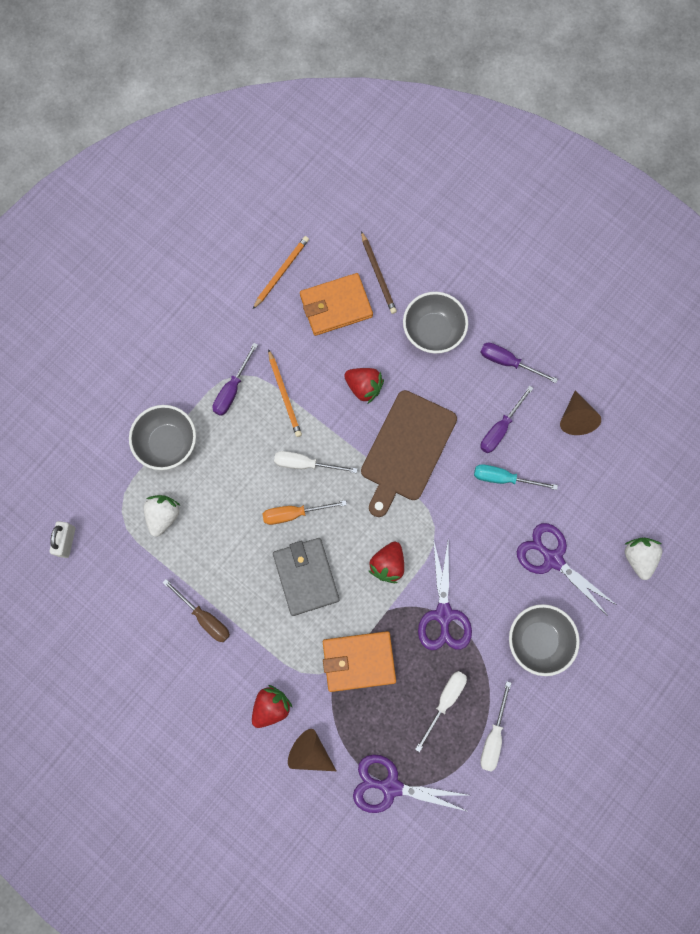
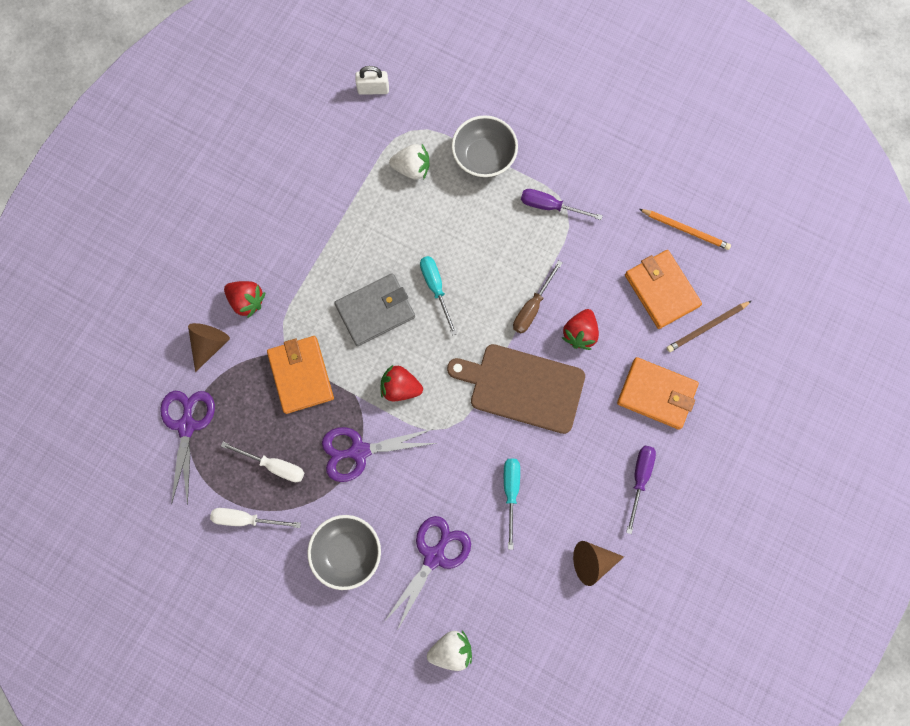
camera: 80 degrees right, 0 degrees up
brown screwdriver [163,579,230,642] -> brown screwdriver moved to [513,260,563,334]
orange screwdriver [263,500,347,525] -> turquoise screwdriver [420,256,457,336]
orange pencil [268,349,302,437] -> none
white screwdriver [274,451,358,473] -> none
grey bowl [403,292,468,354] -> orange wallet [617,357,699,430]
purple screwdriver [480,386,534,453] -> none

